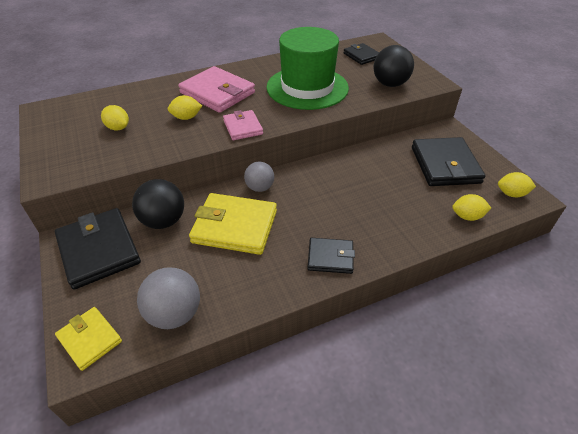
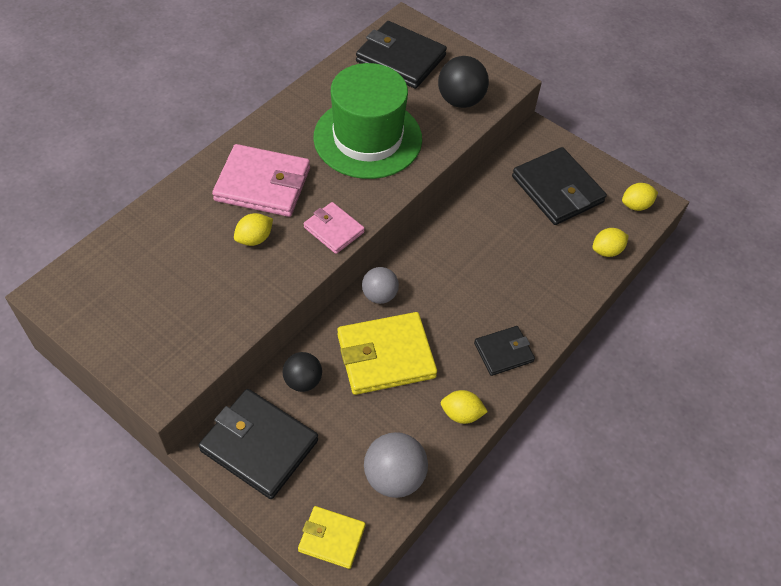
camera: 30 degrees left, 10 degrees up
yellow lemon [101,105,129,130] -> yellow lemon moved to [441,390,488,424]
black ball [132,179,184,229] -> black ball [283,352,322,392], size x0.66
black wallet [343,43,379,65] -> black wallet [356,21,447,89], size x1.75

